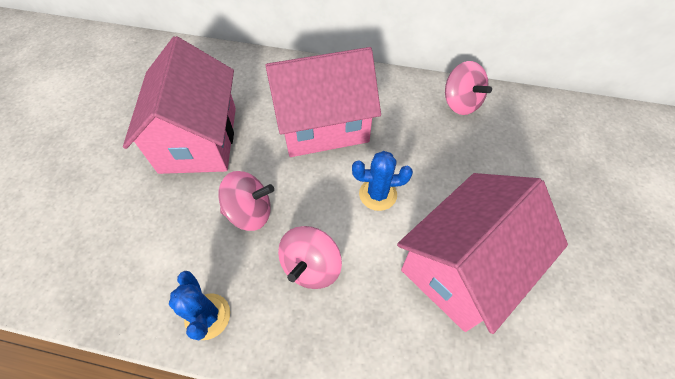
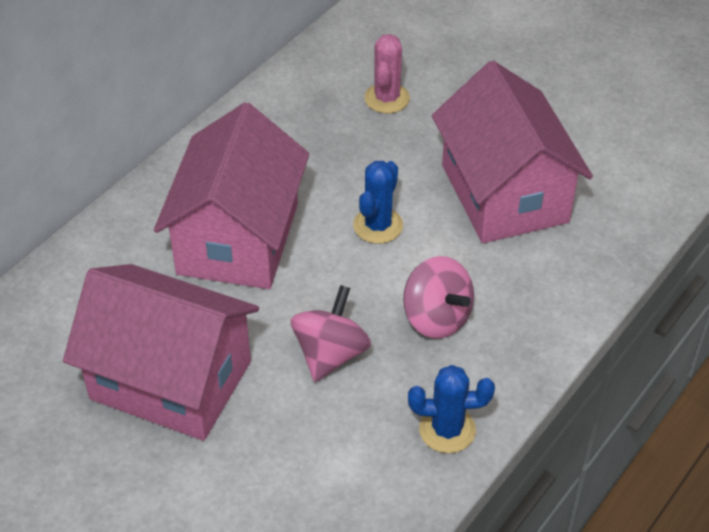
camera: 65 degrees left, 10 degrees down
pink spinning top [445,61,492,115] -> none
none -> pink cactus [364,34,410,114]

